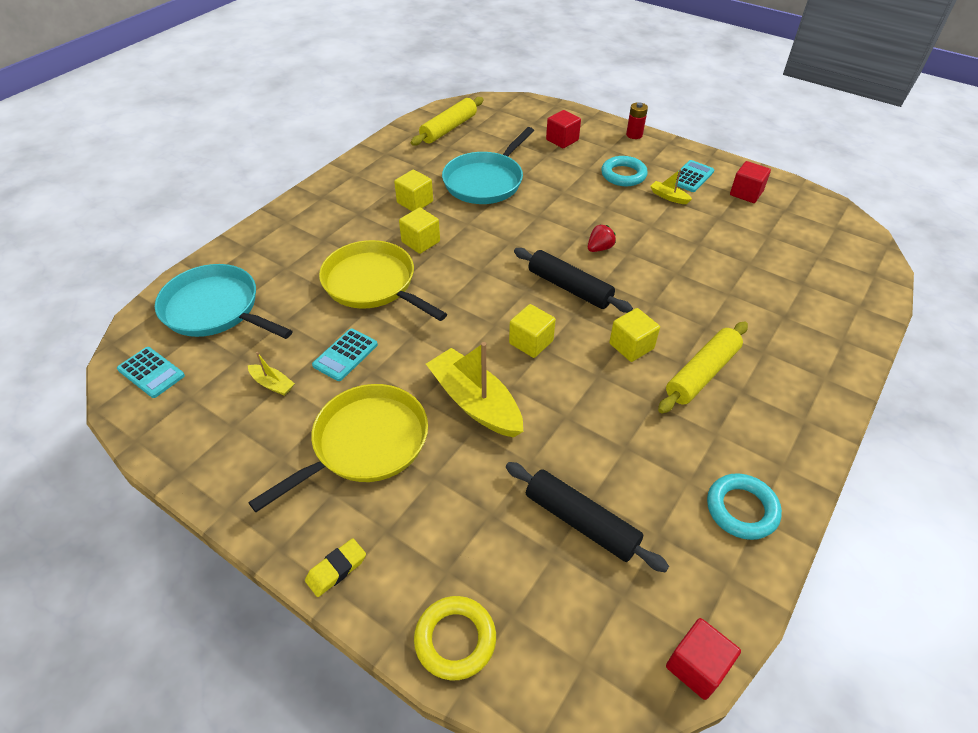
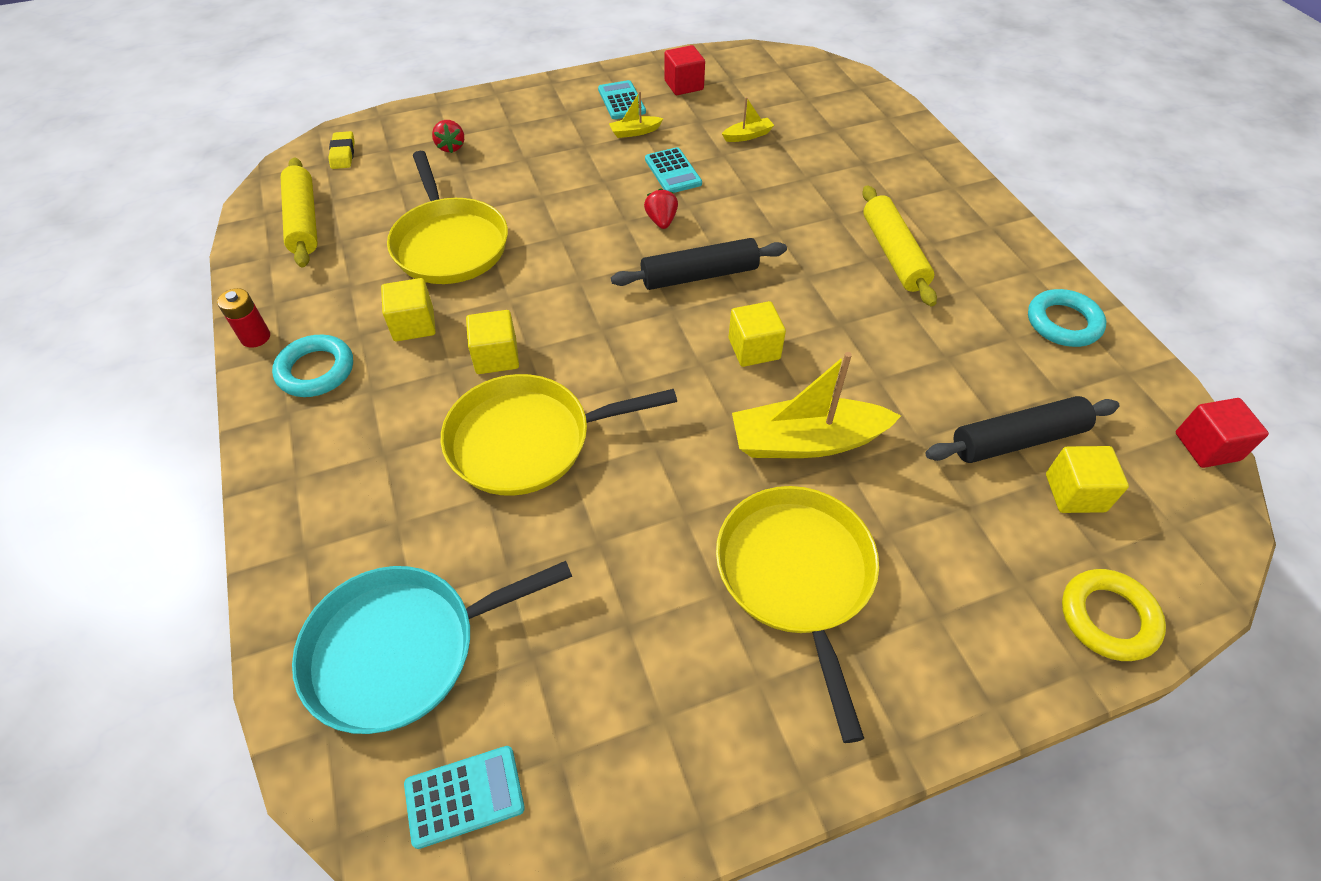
camera: 55 degrees left, 5 degrees up
yellow boat [248,352,295,396] -> yellow boat moved to [722,97,774,142]
yellow eraser [305,538,366,597] -> yellow eraser moved to [329,131,355,169]
turquoise calculator [312,329,378,381] -> turquoise calculator moved to [645,147,702,193]
turquoise pan [442,127,534,204] -> yellow pan [387,151,508,284]
red cube [546,110,581,148] -> red strawberry [432,120,464,153]
turquoise ring [601,156,648,186] -> turquoise ring moved to [272,334,353,397]
yellow cube [609,308,660,362] -> yellow cube moved to [1046,446,1129,513]
red battery [626,102,648,139] -> red battery moved to [217,288,270,348]

